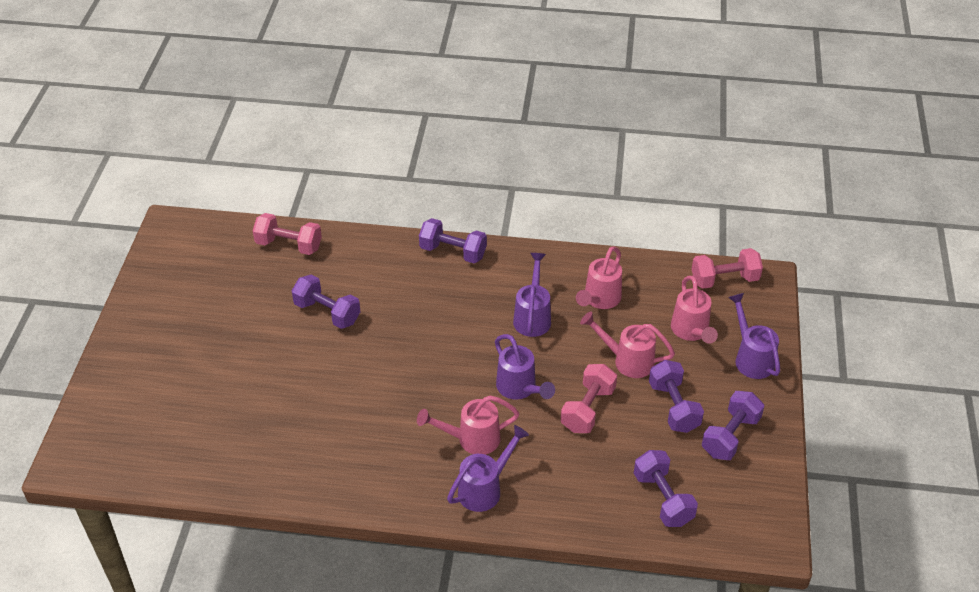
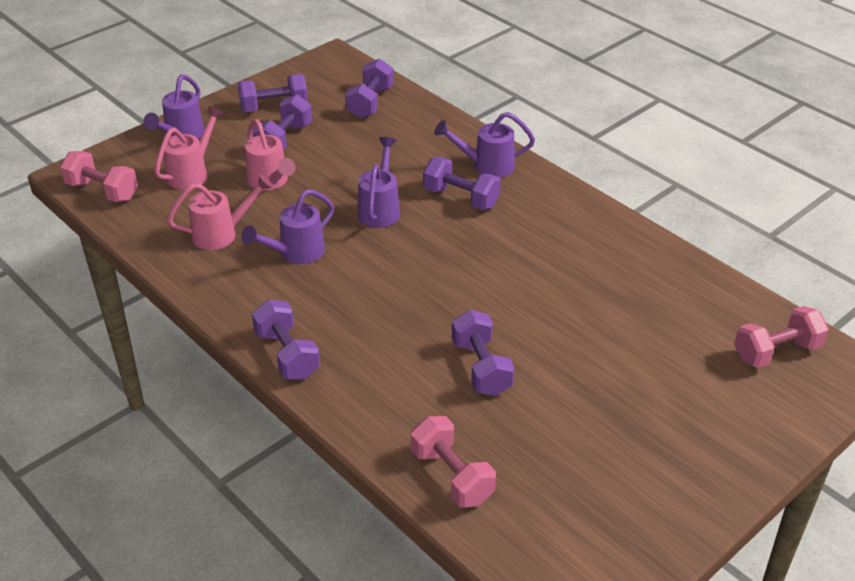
camera: 140 degrees left, 5 degrees down
pink watering can [417,396,519,455] -> purple dumbbell [423,157,501,210]
pink dumbbell [561,364,617,433] -> pink dumbbell moved to [734,306,829,368]

